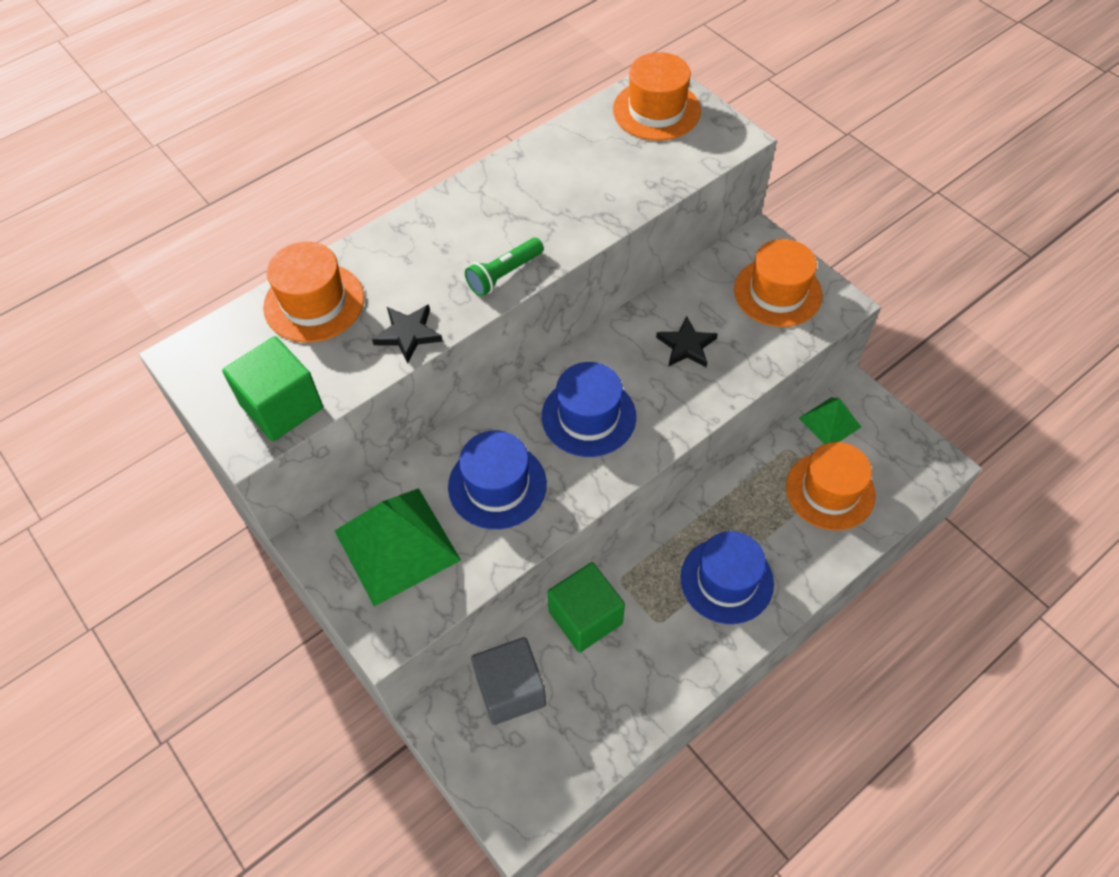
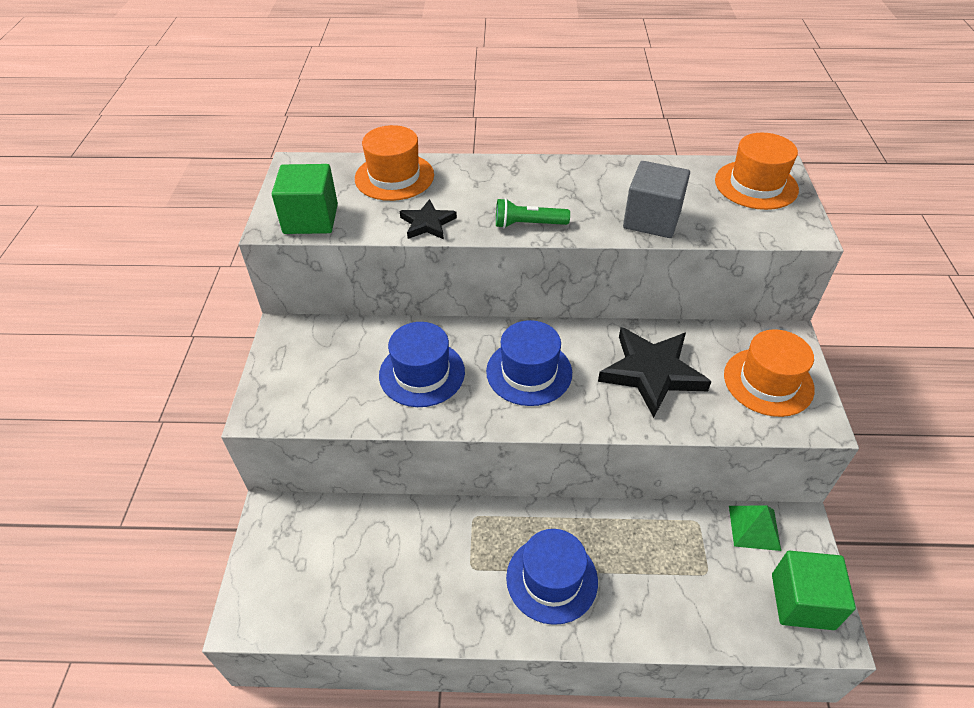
camera: 40 degrees right, 10 degrees down
green pyramid [335,488,461,606] -> none
grey cube [471,637,546,725] -> grey cube moved to [623,161,690,238]
green cube [548,562,625,653] -> green cube moved to [772,551,856,630]
black star [656,316,718,367] -> black star [598,327,712,418], size x1.86
orange hat [786,442,875,530] -> none

